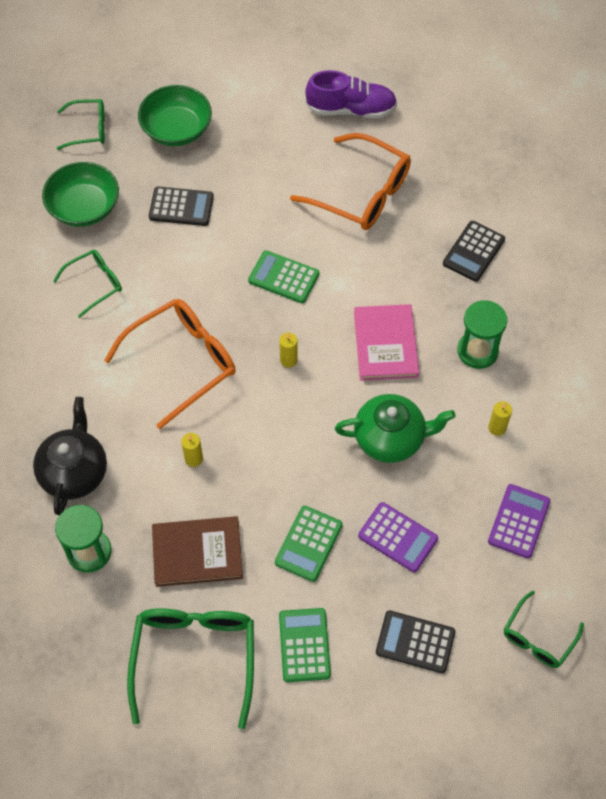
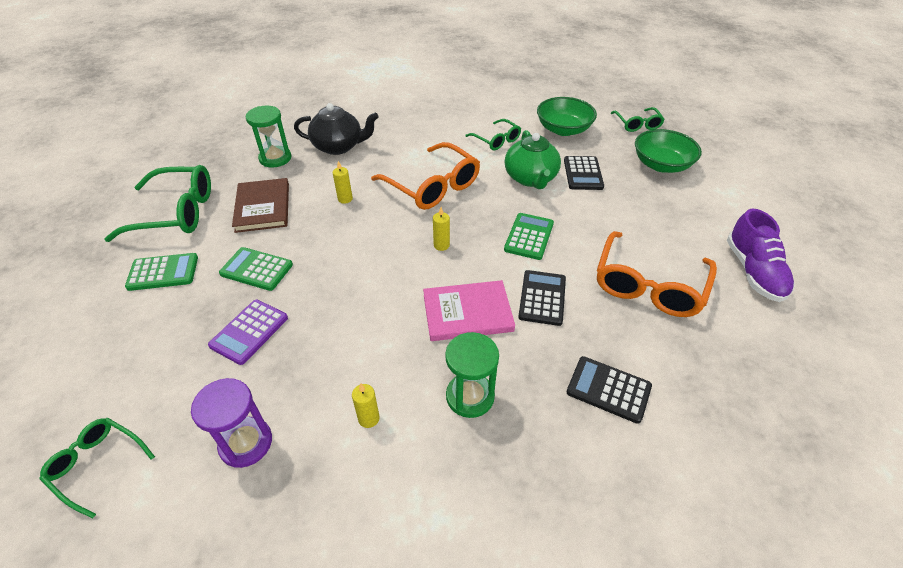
camera: 85 degrees right, 15 degrees down
green teapot [335,394,455,463] -> green teapot moved to [505,130,561,189]
black calculator [376,611,455,673] -> black calculator moved to [518,270,566,326]
purple calculator [488,484,550,558] -> purple hourglass [191,378,272,468]

